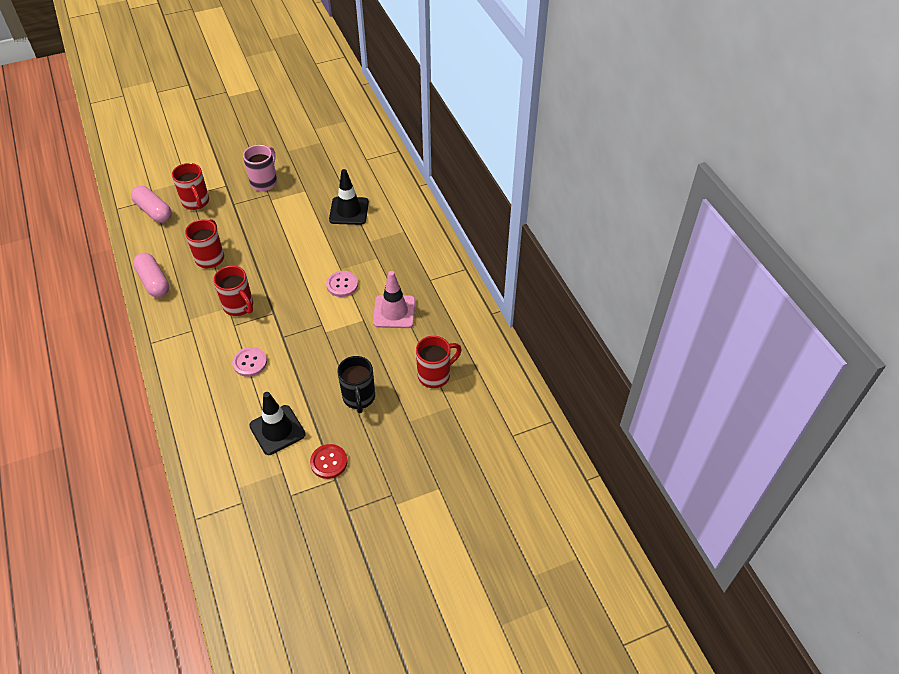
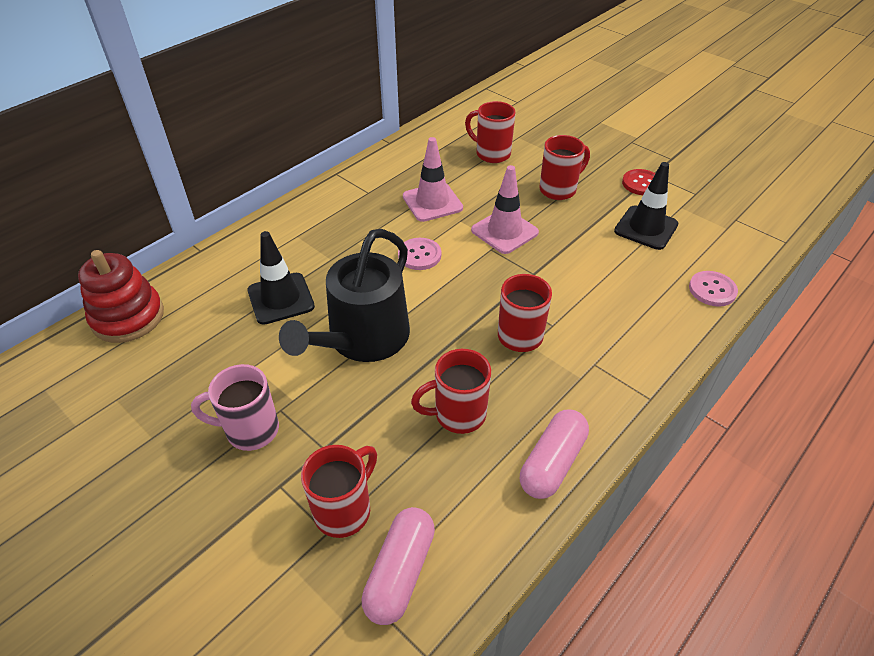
camera: 115 degrees left, 5 degrees down
pink button [232,347,267,377] -> pink button moved to [689,271,738,307]
black mug [337,356,375,413] -> red mug [539,135,590,200]
none -> red stacking toy [78,250,164,343]
none -> black watering can [279,229,410,362]
none -> pink traffic cone [471,165,539,254]

